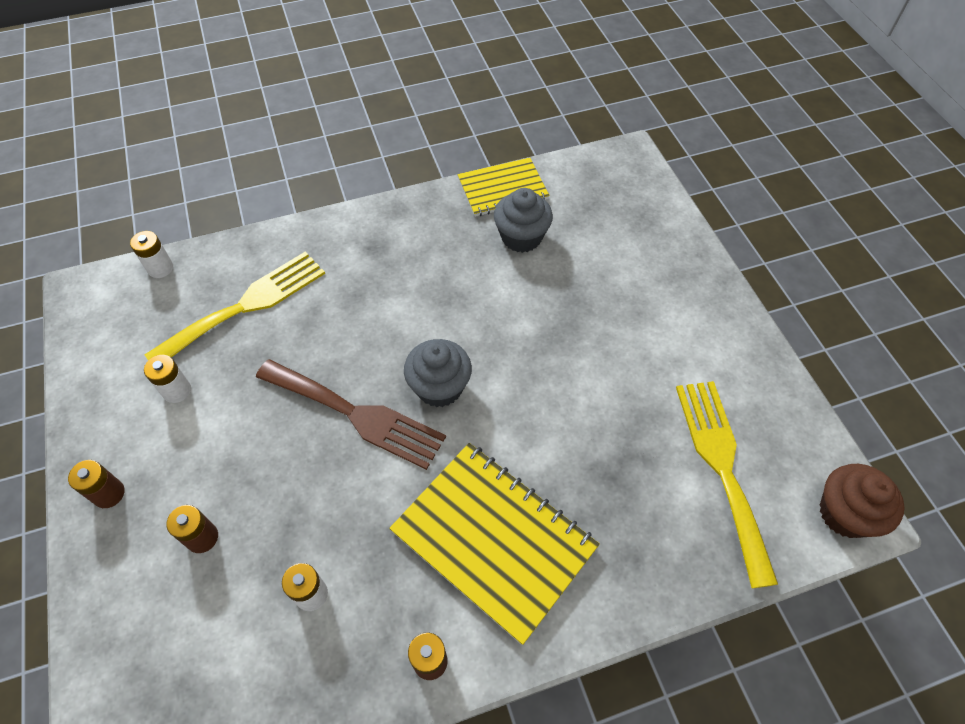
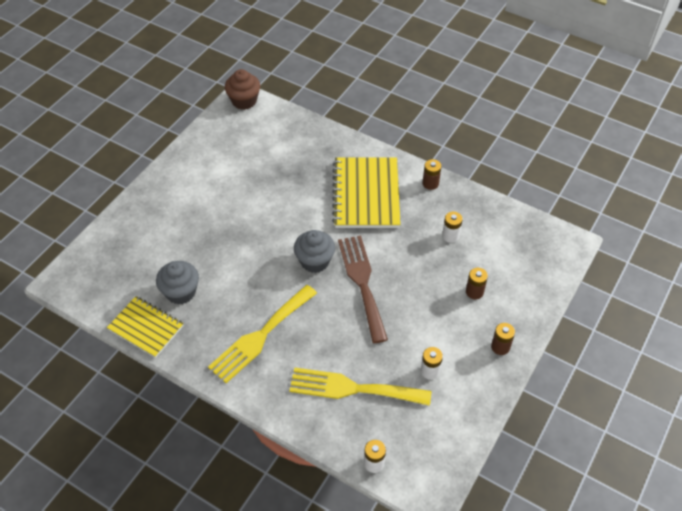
camera: 130 degrees left, 5 degrees down
yellow fork [676,381,778,588] -> yellow fork moved to [208,285,317,383]

